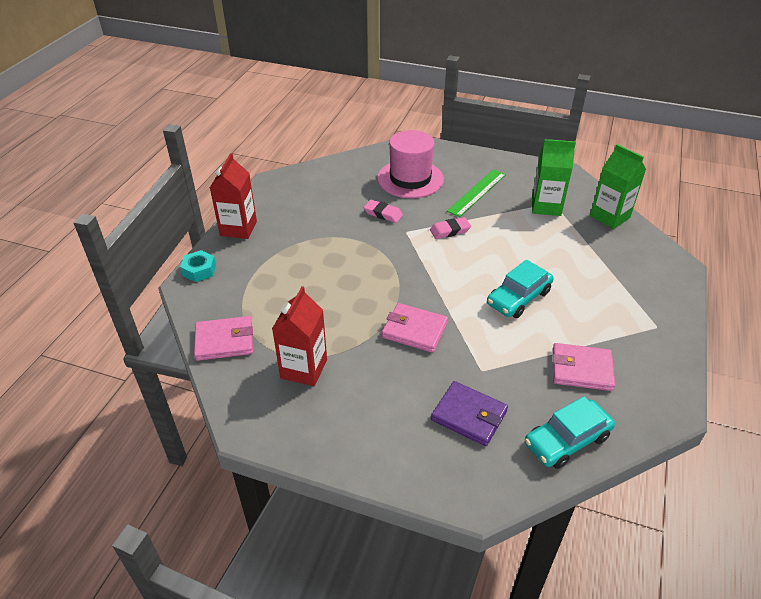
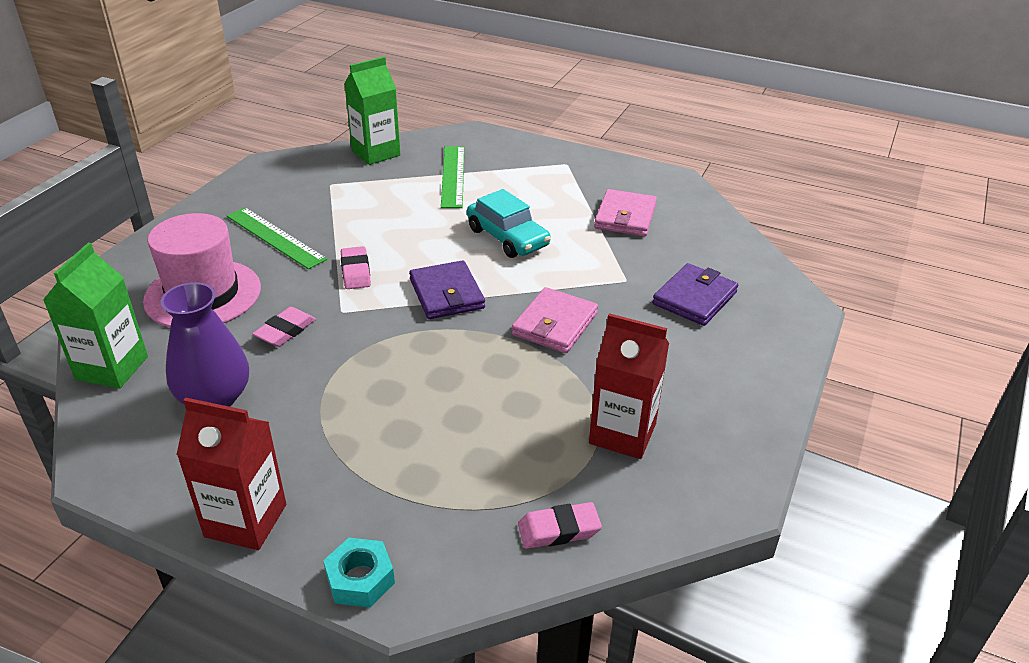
camera: 85 degrees left, 5 degrees down
pink wallet [194,316,253,361] -> pink eraser [518,502,602,549]
turquoise car [525,396,615,469] -> none
green carton [532,139,576,216] -> green carton moved to [43,243,148,389]
none -> purple vase [161,282,249,407]
none -> purple wallet [409,260,485,319]
none -> green ruler [441,146,464,208]

